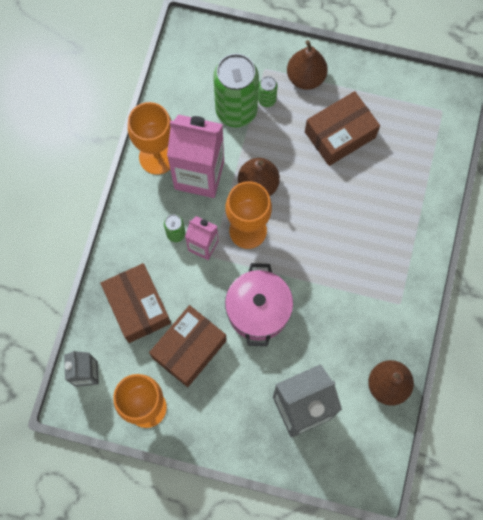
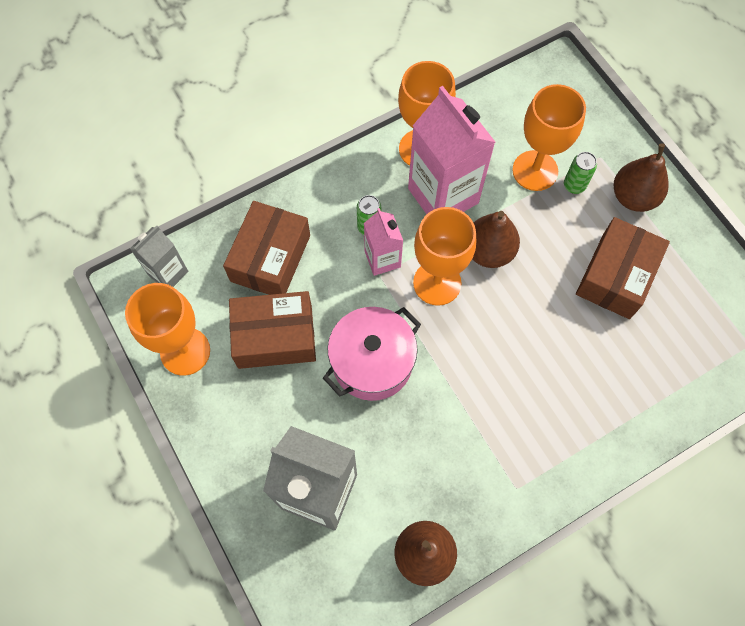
camera: 45 degrees right, 5 degrees down
green can [213,54,259,127] -> orange goblet [512,84,586,191]
brown box [305,91,380,166] -> brown box turned 75 degrees counterclockwise [576,217,670,319]

